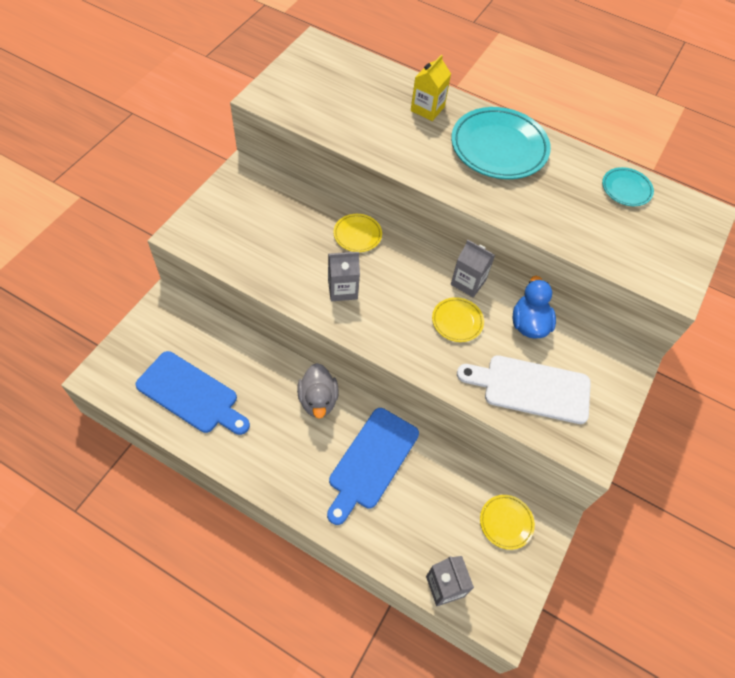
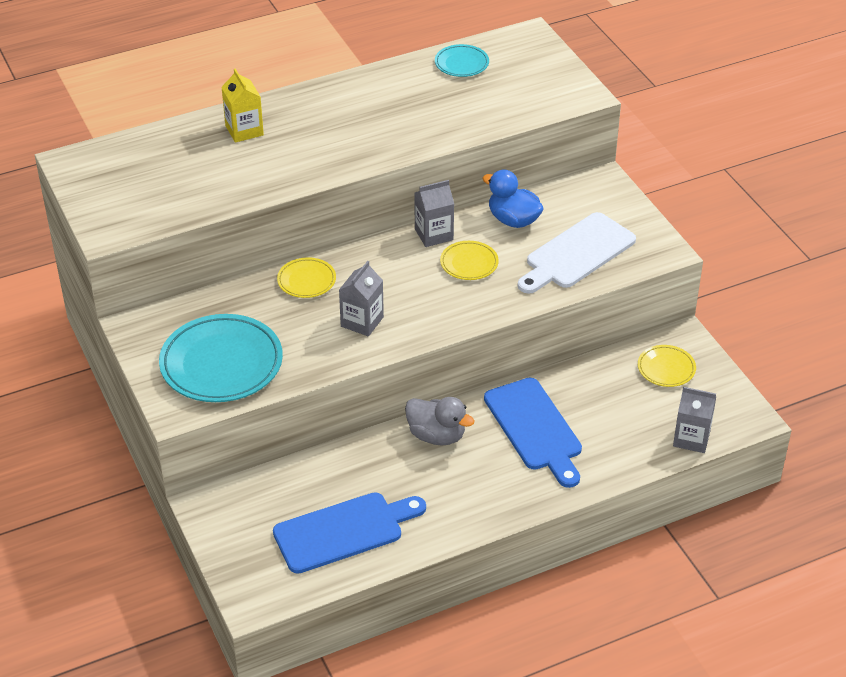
camera: 50 degrees left, 15 degrees down
turquoise plate [451,107,551,179] -> turquoise plate moved to [159,314,283,402]

